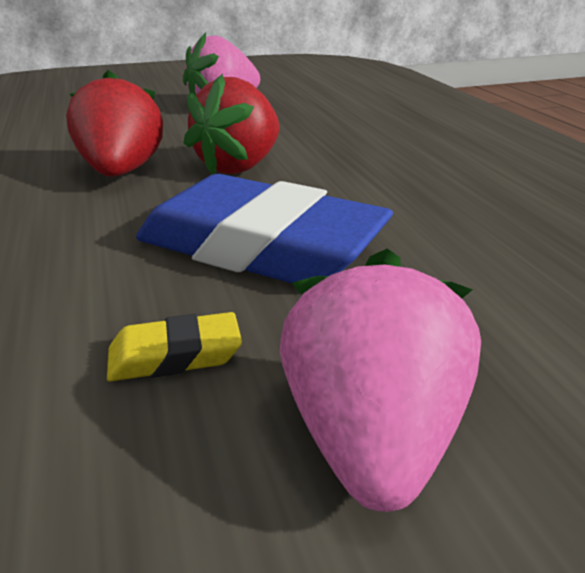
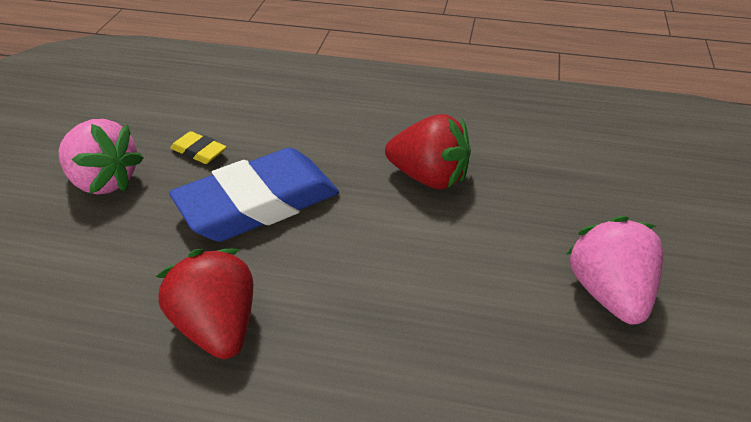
camera: 120 degrees right, 10 degrees up
yellow eraser [107,312,242,381] -> yellow eraser turned 75 degrees counterclockwise [170,131,227,164]
red strawberry [183,74,279,175] -> red strawberry moved to [156,249,253,359]

